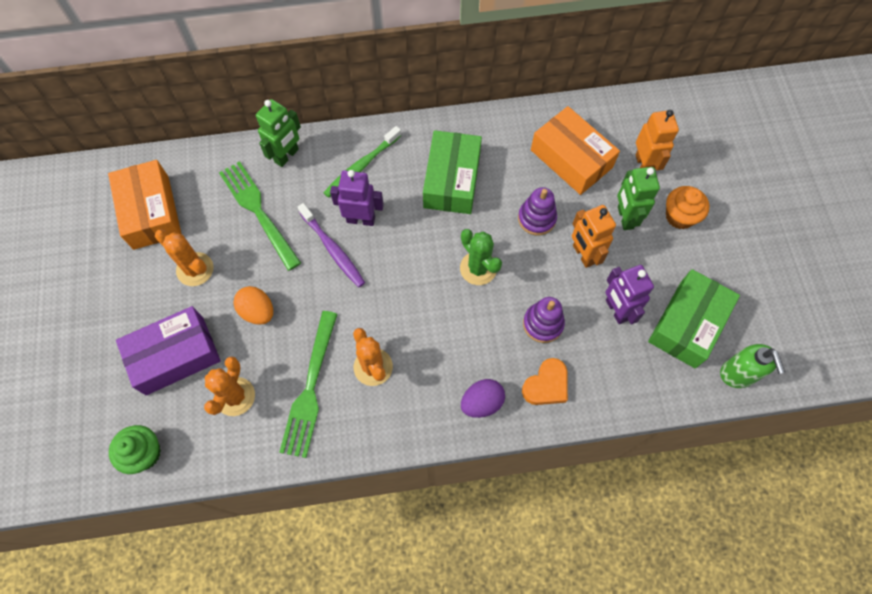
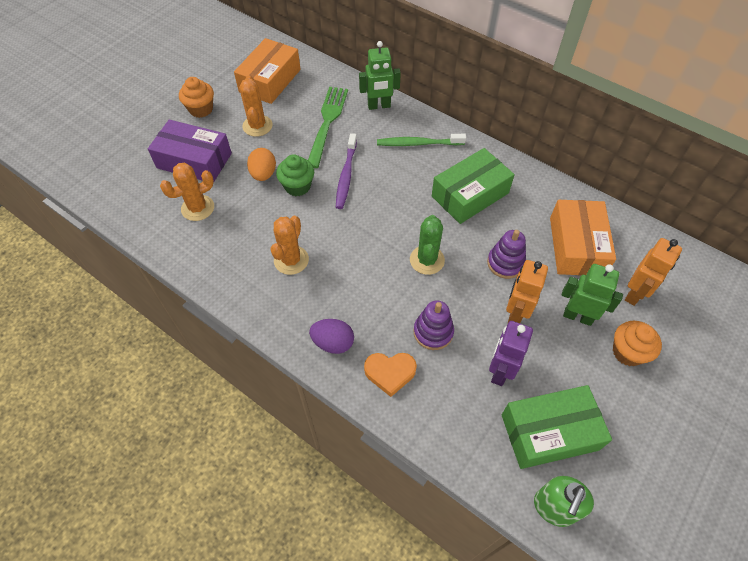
camera: 45 degrees right, 10 degrees down
green cupcake [109,425,161,474] -> green cupcake moved to [276,154,314,196]
green fork [279,311,337,458] -> none
purple robot [330,170,384,226] -> none
green robot [617,167,660,230] -> green robot turned 75 degrees clockwise [561,264,623,326]
none -> orange cupcake [179,77,214,118]

